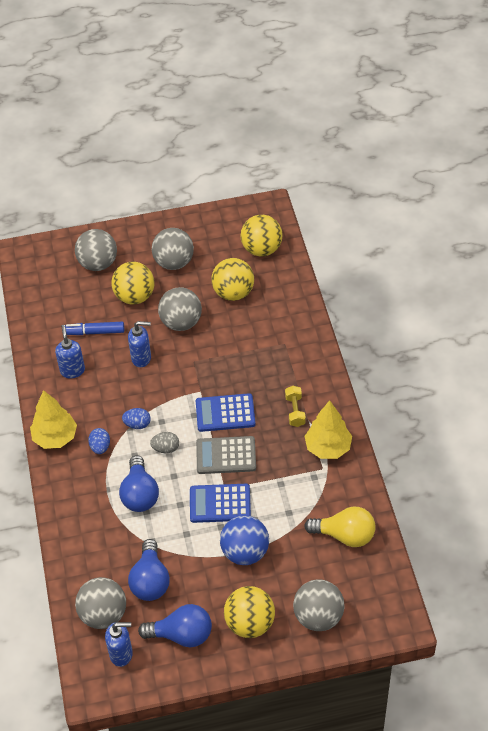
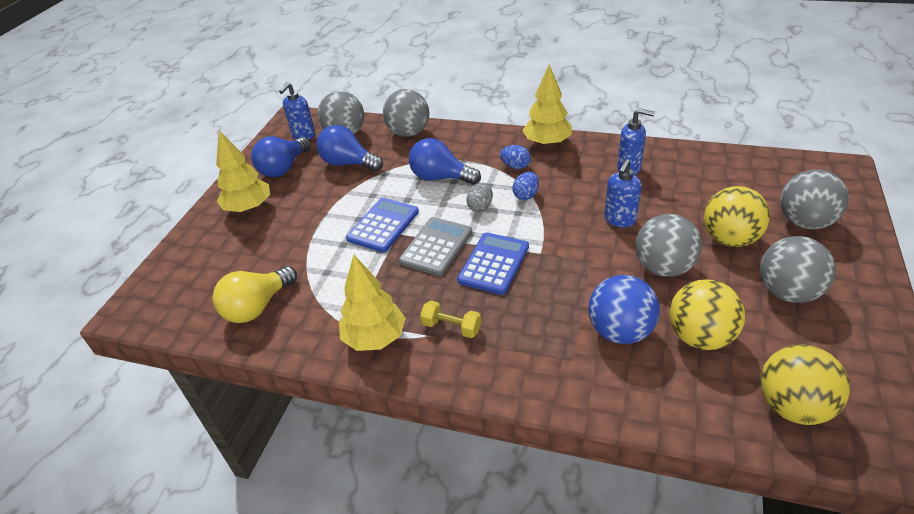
camera: 120 degrees right, 10 degrees down
blue marker [65,322,124,335] -> none
blue ball [220,515,269,565] -> blue ball moved to [588,275,660,344]
yellow ball [224,586,275,638] -> yellow tree [216,130,270,212]
grey ball [293,579,345,631] -> grey ball moved to [383,89,429,137]

